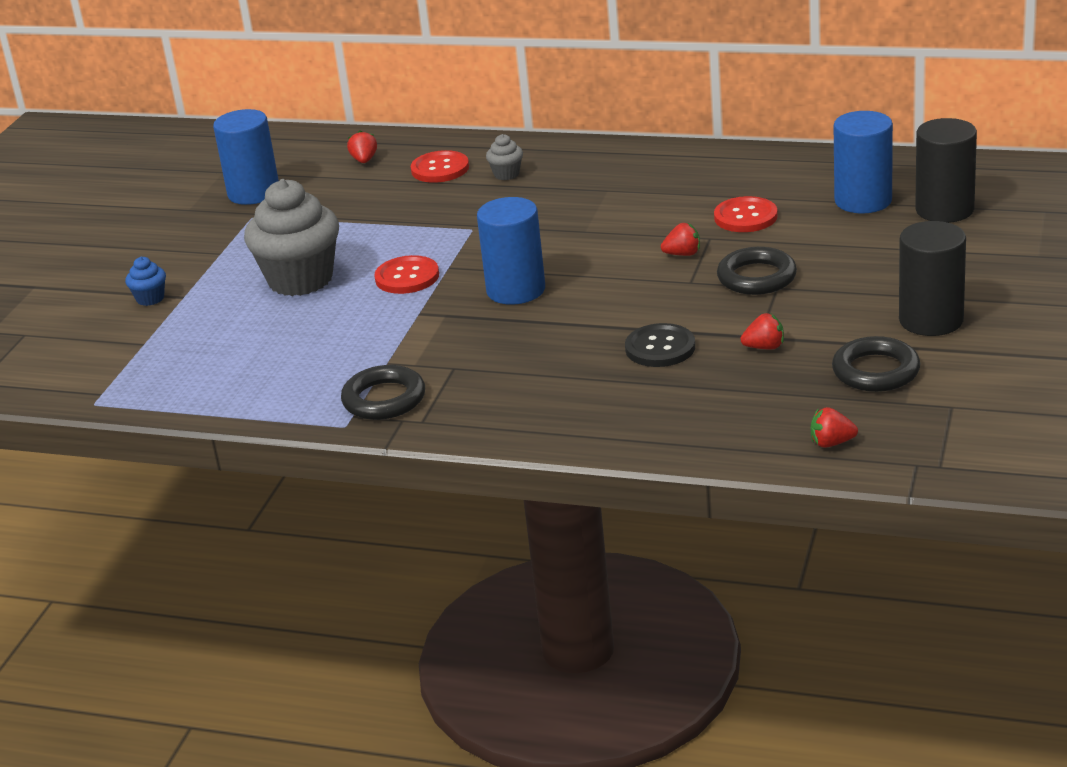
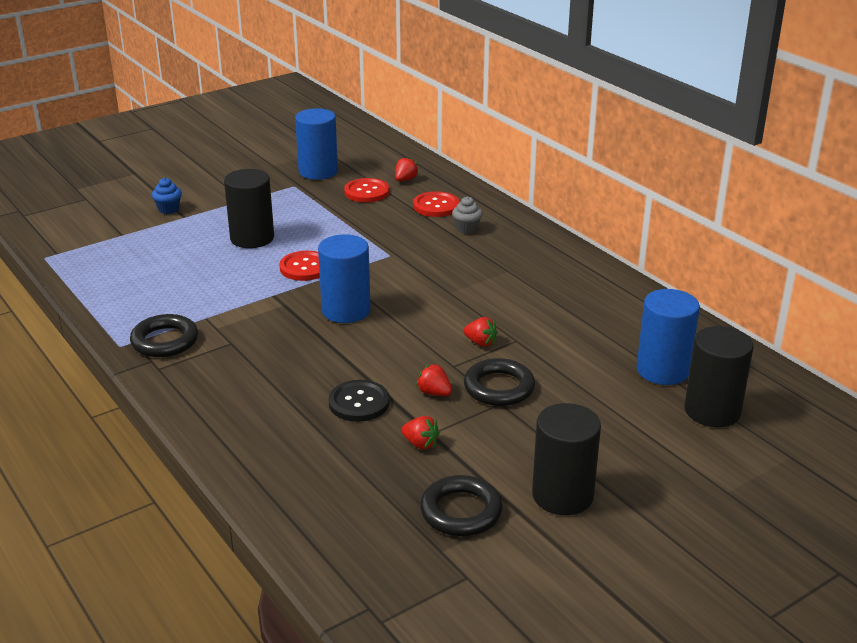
camera: 35 degrees right, 0 degrees up
grey cupcake [244,179,339,296] -> black cylinder [224,169,274,248]
red button [714,196,778,232] -> red button moved to [344,178,389,202]
red strawberry [811,407,858,448] -> red strawberry moved to [416,364,452,396]

